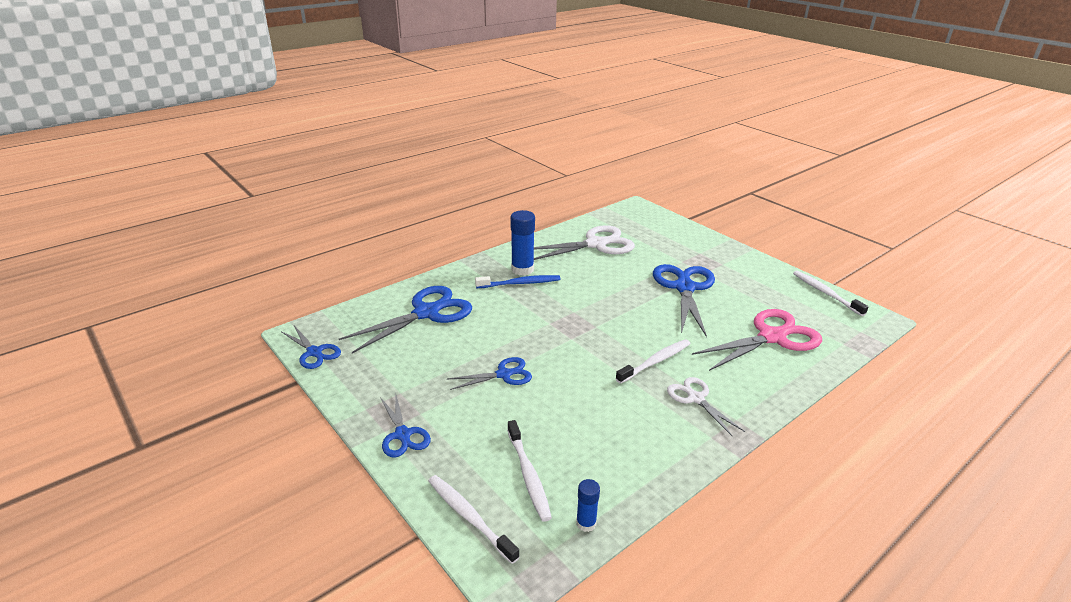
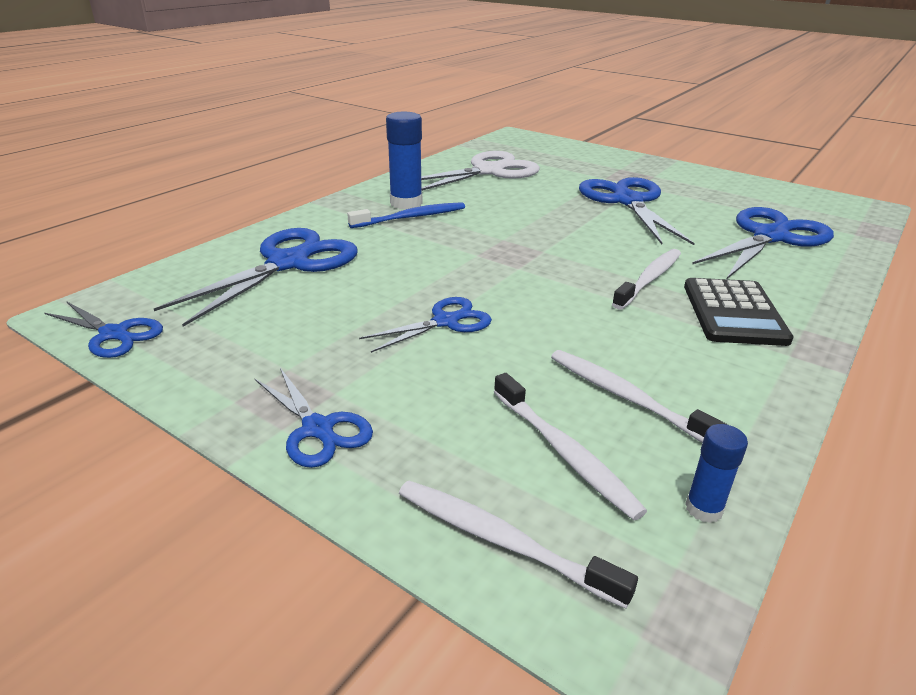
camera: 15 degrees left, 0 degrees up
white scissors [667,377,745,437] -> black calculator [684,278,794,346]
pink scissors [692,309,822,371] -> blue scissors [692,207,834,279]
white toothbrush [793,271,869,316] -> white toothbrush moved to [551,350,728,443]

